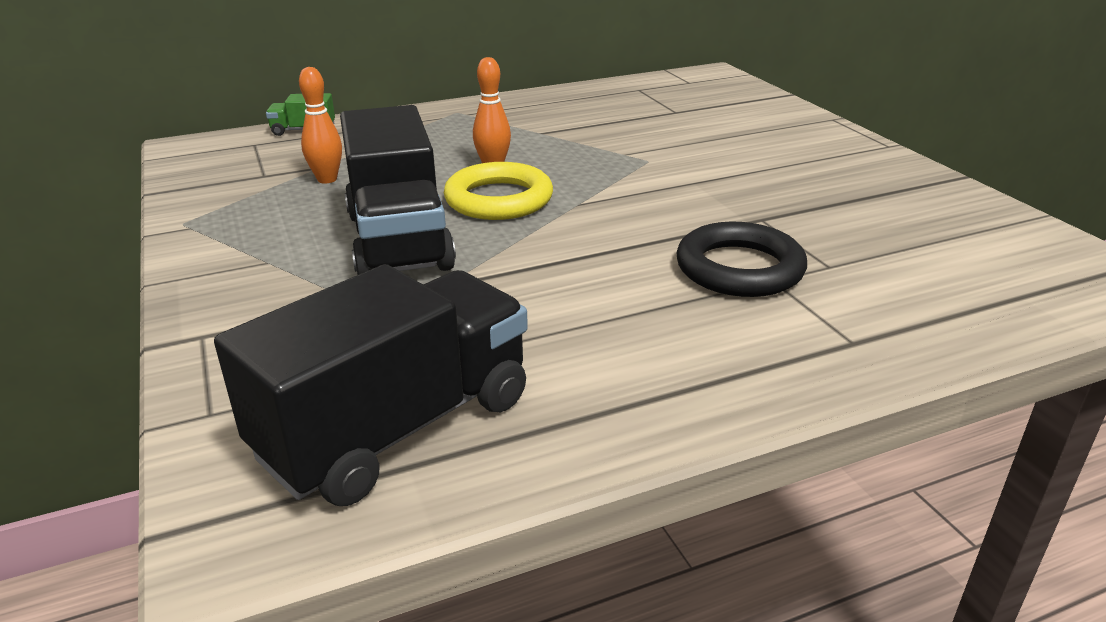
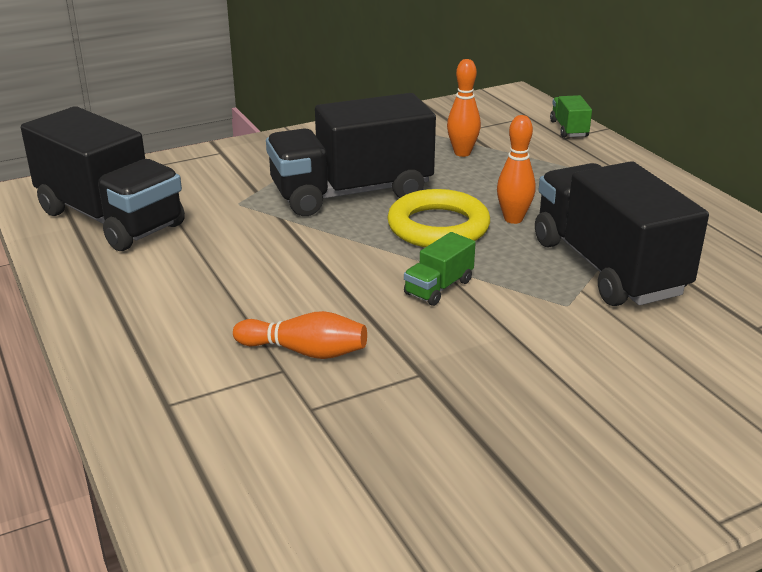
camera: 85 degrees right, 0 degrees up
black ring [676,222,807,297] -> orange bowling pin [233,311,367,359]
none -> green truck [404,232,476,306]
none -> black truck [535,161,709,306]

